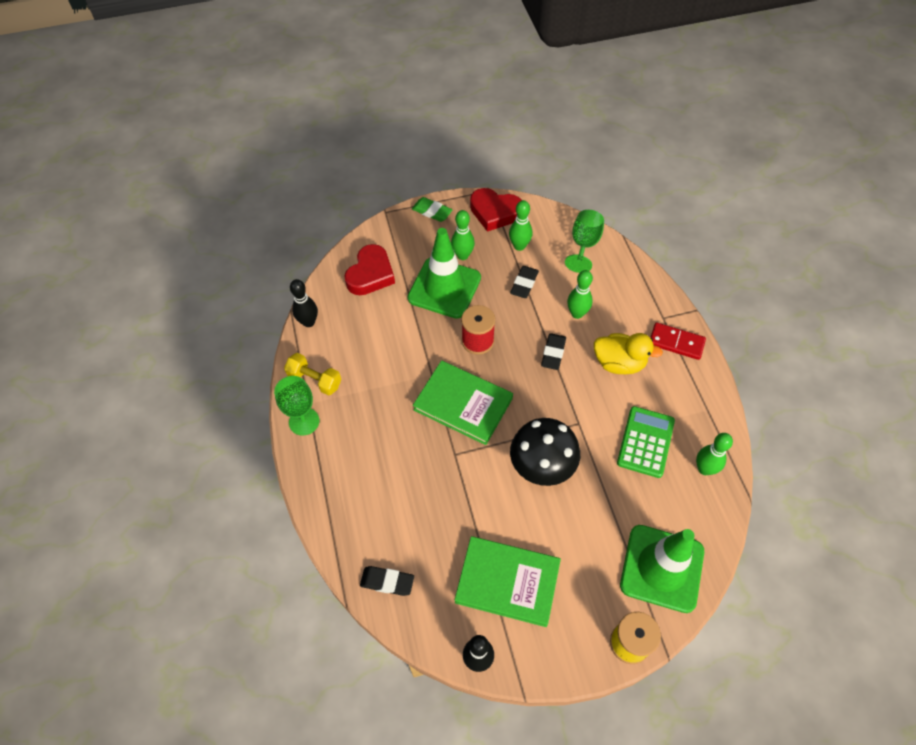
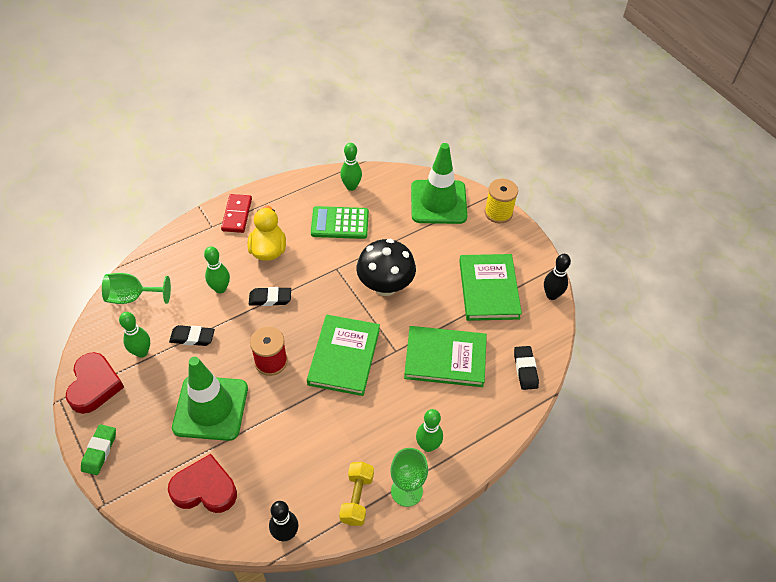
camera: 110 degrees left, 5 degrees down
green bowling pin [451,210,475,260] -> green bowling pin moved to [416,409,443,452]
none -> green book [404,326,487,387]

